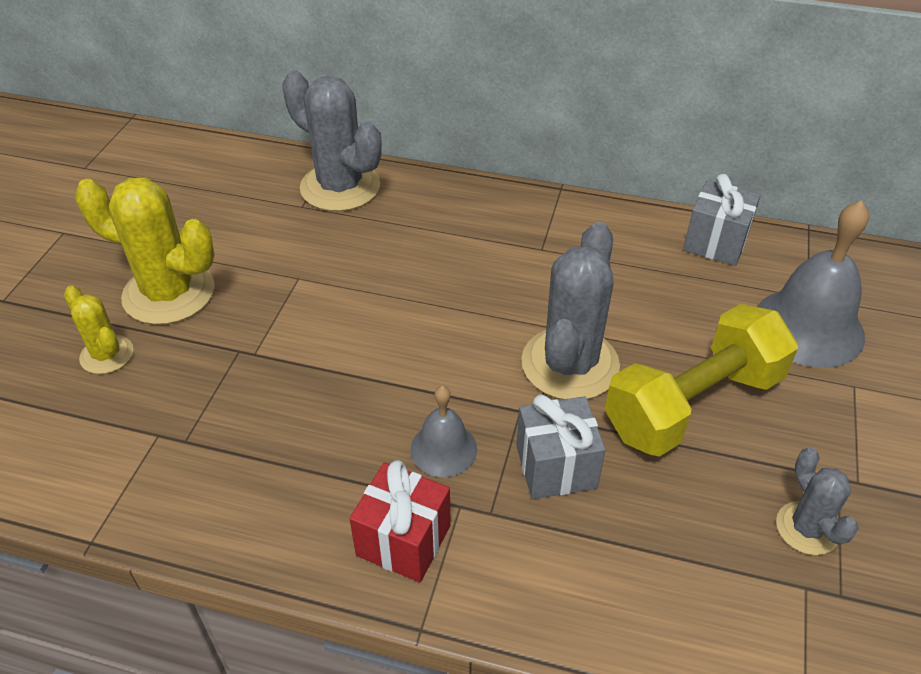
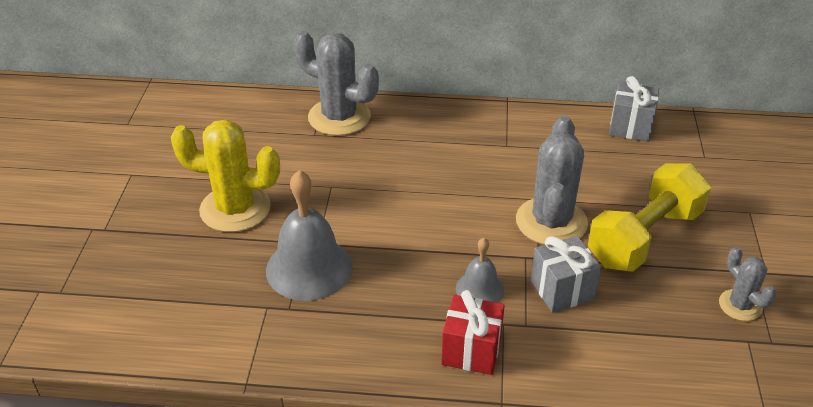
camera: 10 degrees left, 5 degrees down
yellow cactus [64,286,134,374] -> none
grey bell [757,200,869,368] -> grey bell moved to [266,170,353,301]

